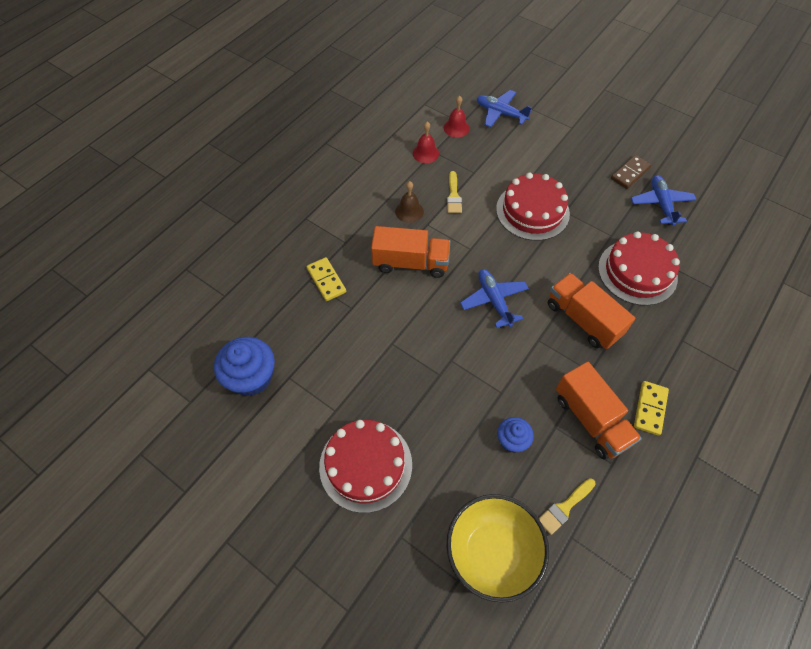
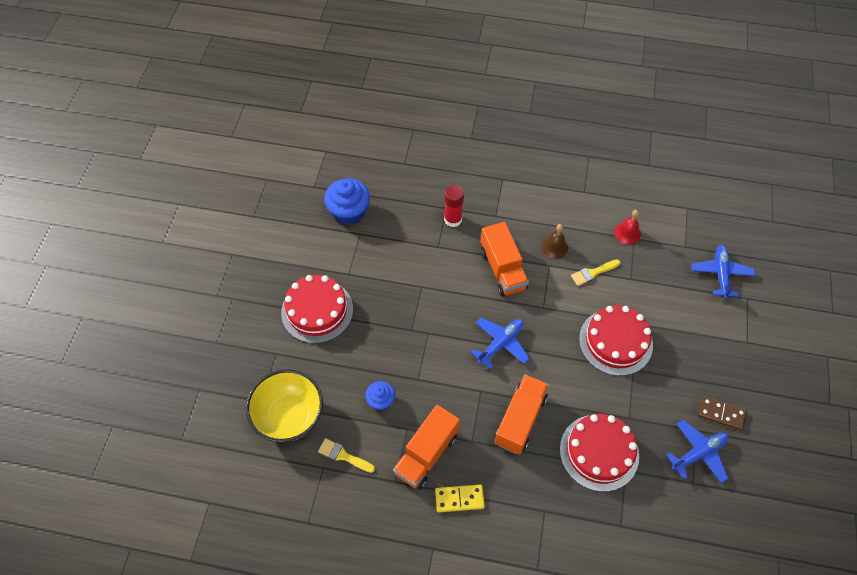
camera: 65 degrees right, 0 degrees up
yellow domino [307,257,346,301] -> red glue stick [444,185,464,227]
red bell [444,96,470,138] -> none

